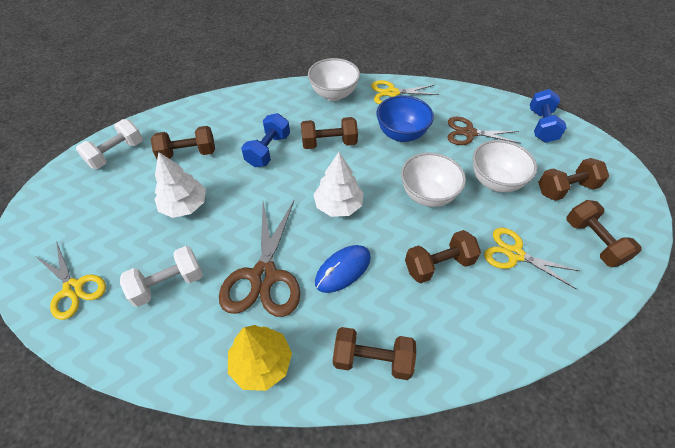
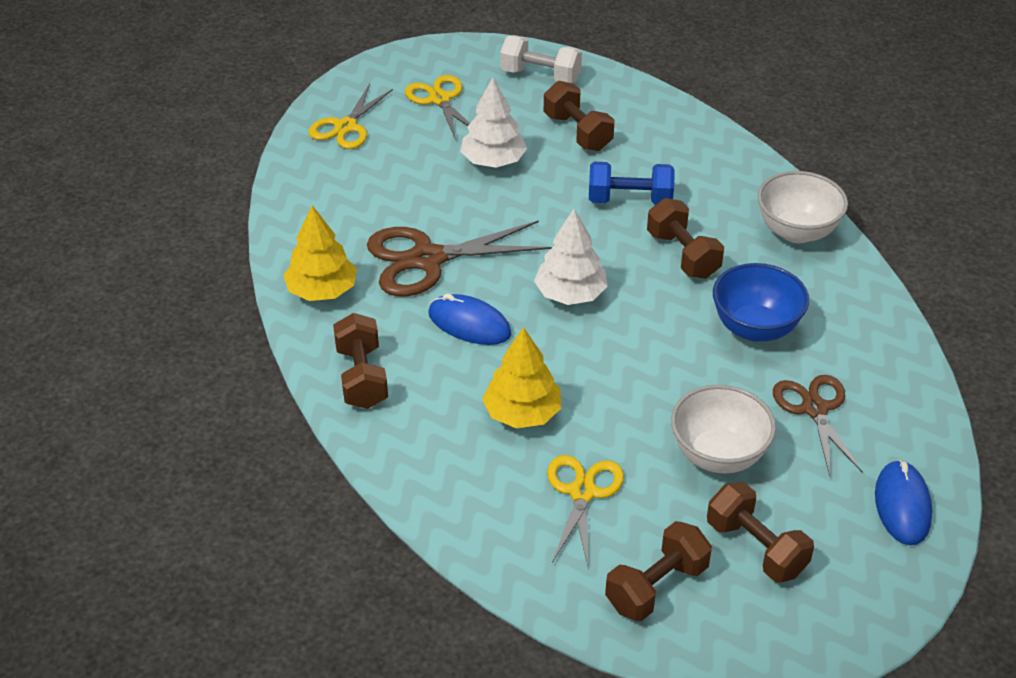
camera: 70 degrees right, 10 degrees down
white dumbbell [120,246,203,307] -> none
yellow scissors [371,80,439,105] -> yellow scissors moved to [405,75,470,140]
white bowl [401,152,466,207] -> none
brown dumbbell [405,230,481,283] -> yellow tree [482,327,561,428]
blue dumbbell [530,89,567,143] -> blue mouse [875,460,932,545]

